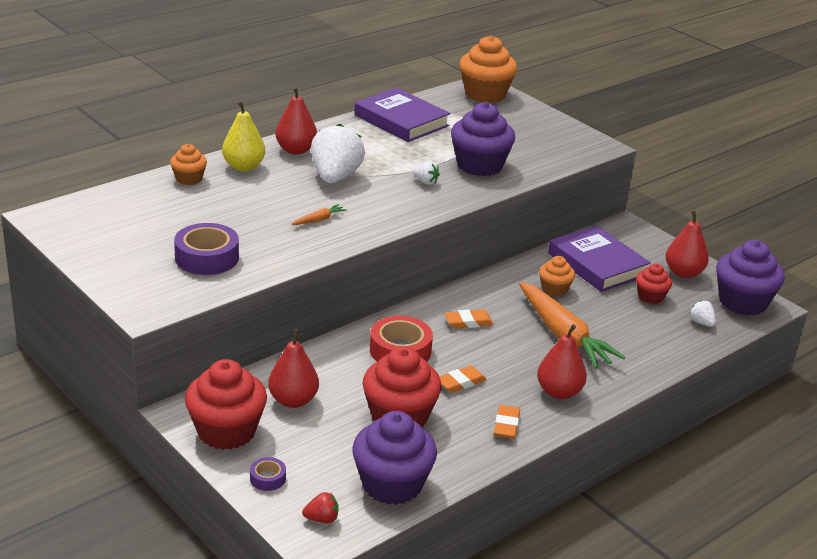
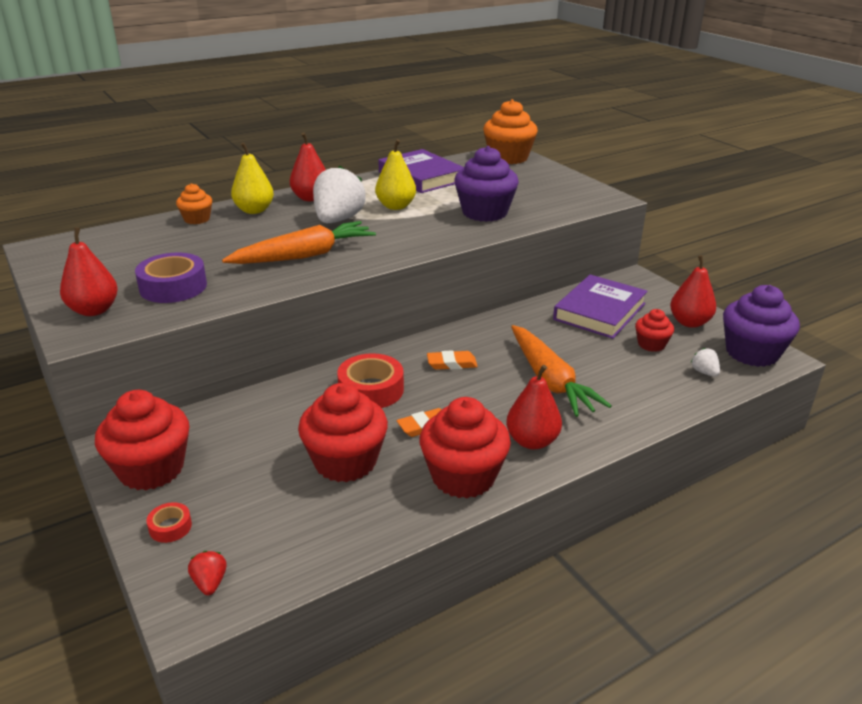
camera: 10 degrees right, 0 degrees up
purple tape [250,457,286,491] -> red tape [146,502,192,543]
red pear [268,329,319,408] -> red pear moved to [60,227,118,316]
orange carrot [292,204,347,225] -> orange carrot [222,221,376,264], size x2.47
red strawberry [302,492,339,523] -> red strawberry turned 105 degrees counterclockwise [188,551,227,595]
purple cupcake [352,411,437,505] -> none
white strawberry [413,161,440,185] -> none
orange eraser [494,405,520,439] -> red cupcake [420,397,511,498]
orange cupcake [539,256,575,296] -> none
purple book [548,226,651,292] -> purple book turned 60 degrees clockwise [553,275,648,339]
none -> yellow pear [375,139,416,210]

